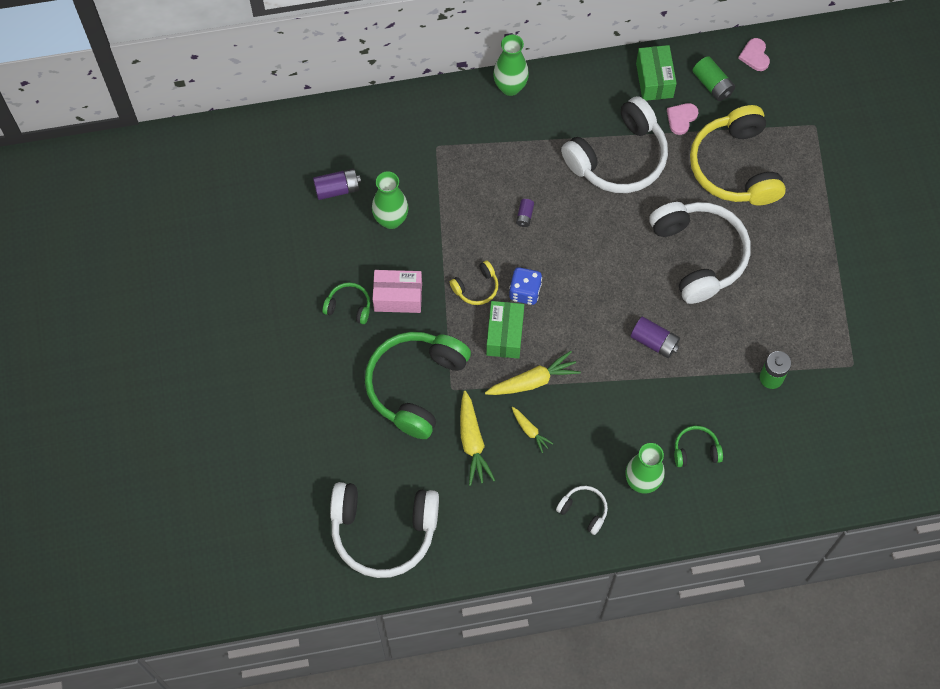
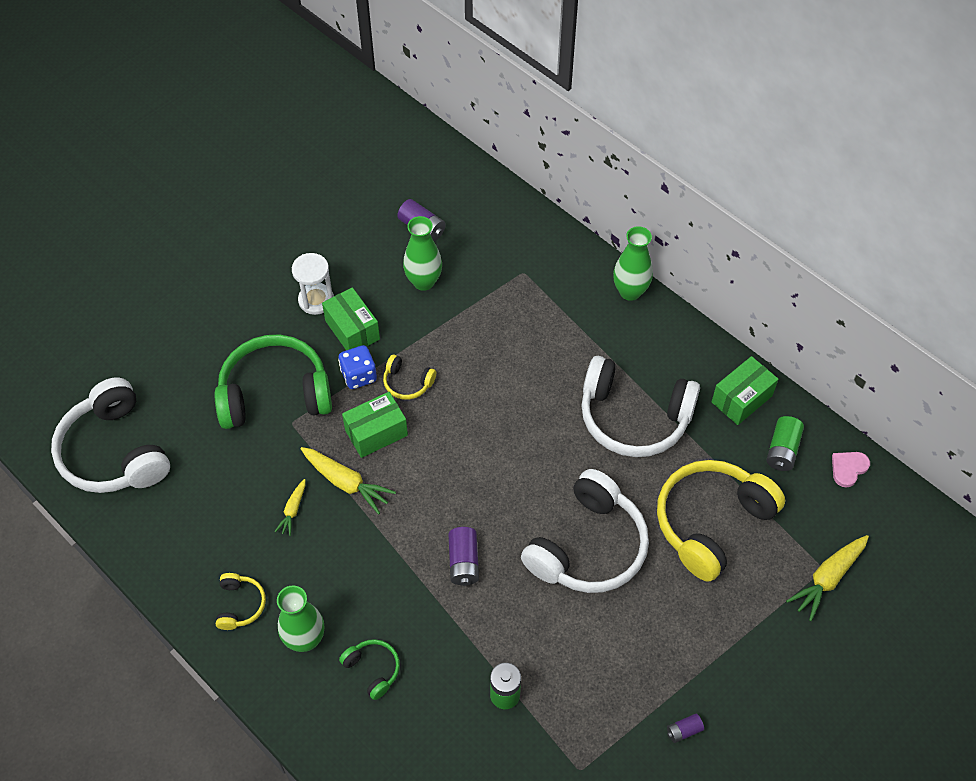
camera: 55 degrees right, 10 degrees down
green headphones [322,282,370,324] -> white hourglass [292,253,334,315]
pink box [373,270,422,313] -> green box [322,287,380,350]
yellow carrot [460,391,495,486] -> yellow carrot moved to [786,535,869,621]
blue dice [509,267,542,305] -> blue dice moved to [338,345,377,389]
purple battery [516,199,534,227] -> purple battery moved to [667,714,704,743]
white headphones [556,486,608,535] -> yellow headphones [216,573,266,630]
pink heart [667,103,698,135] -> none

